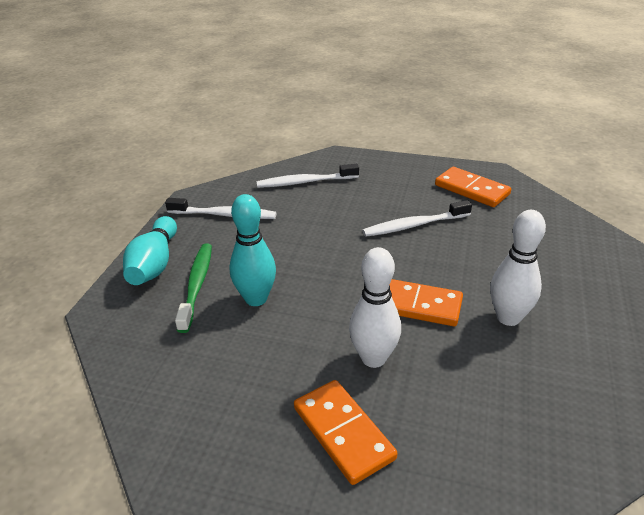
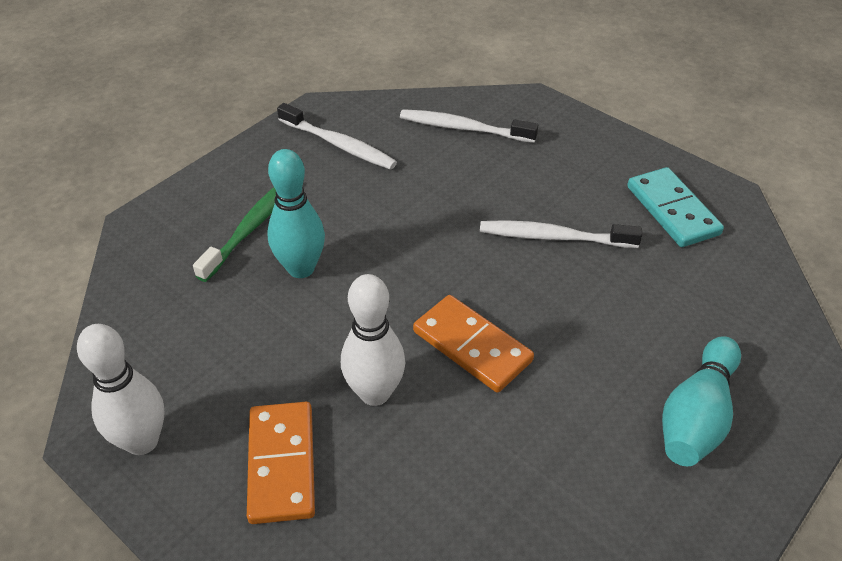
camera: 25 degrees right, 10 degrees up
turquoise bowling pin [123,216,177,285] -> turquoise bowling pin moved to [662,336,741,466]
orange domino [435,167,511,207] -> turquoise domino [627,167,724,247]
white bowling pin [490,210,546,326] -> white bowling pin moved to [77,324,164,455]

